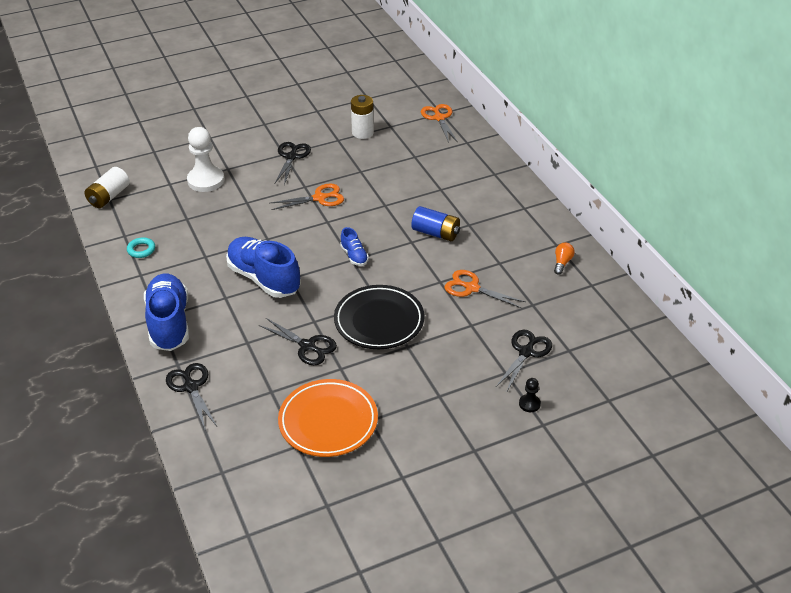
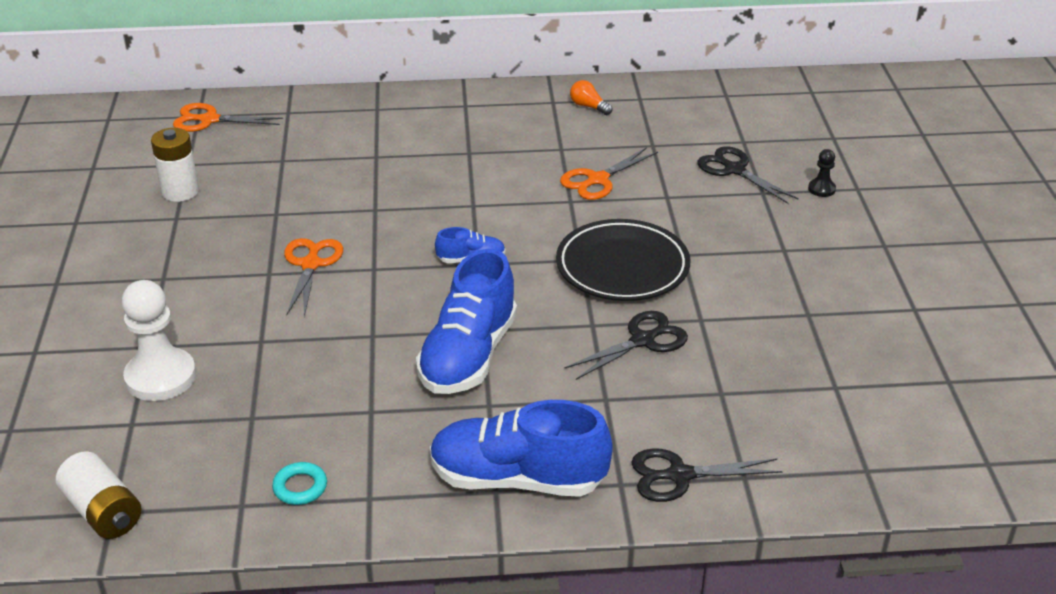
camera: 70 degrees left, 5 degrees down
blue shoe [226,237,301,298] -> blue shoe turned 45 degrees counterclockwise [416,249,517,394]
black scissors [275,142,311,185] -> none
orange plate [278,379,378,457] -> none
blue battery [411,206,460,241] -> none

